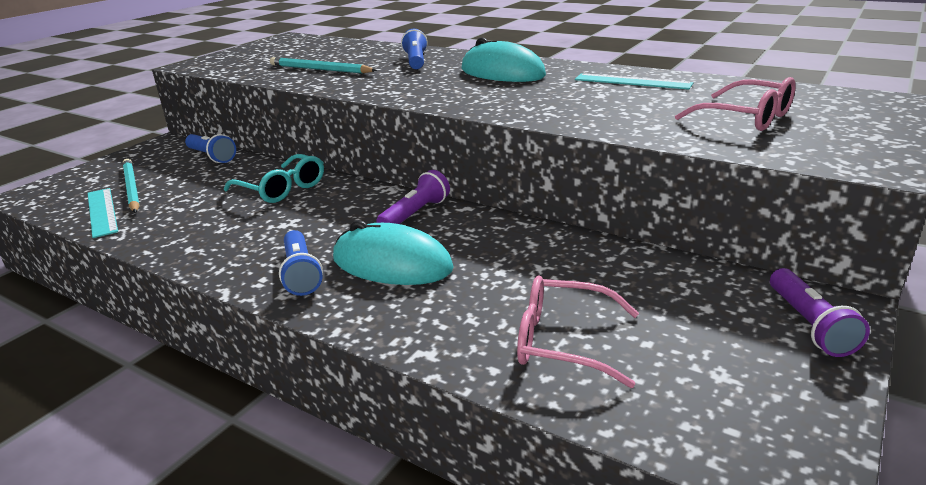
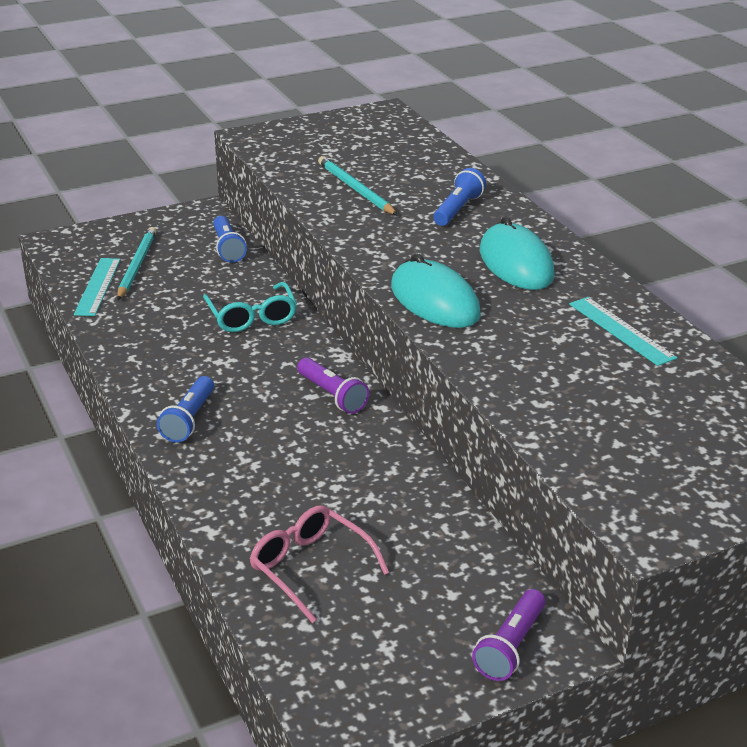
camera: 30 degrees right, 5 degrees up
turquoise mouse [333,220,454,285] -> turquoise mouse moved to [391,253,481,328]
purple flashlight [376,170,450,224] -> purple flashlight turned 75 degrees clockwise [297,357,369,414]
pink glasses [675,77,796,131] -> none

